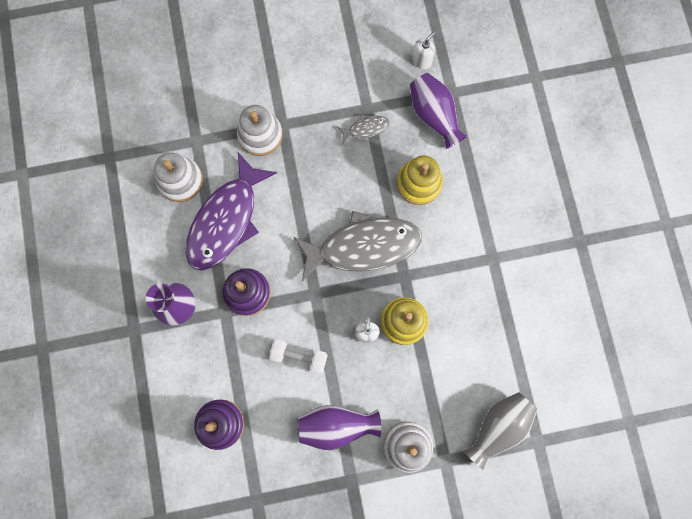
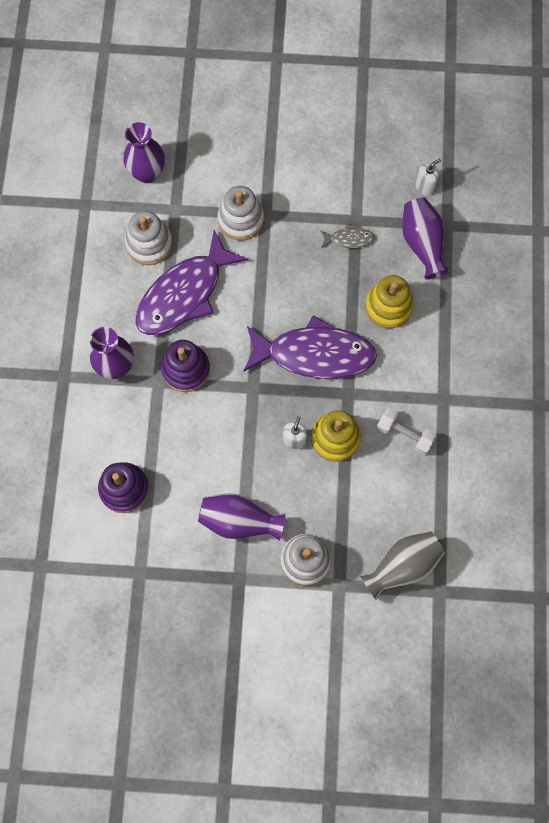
camera: 15 degrees right, 5 degrees down
white dumbbell [269,339,328,374] -> white dumbbell moved to [377,408,437,455]
grey fish [294,211,422,282] -> purple fish [243,315,377,379]
none -> purple vase [124,122,165,183]

